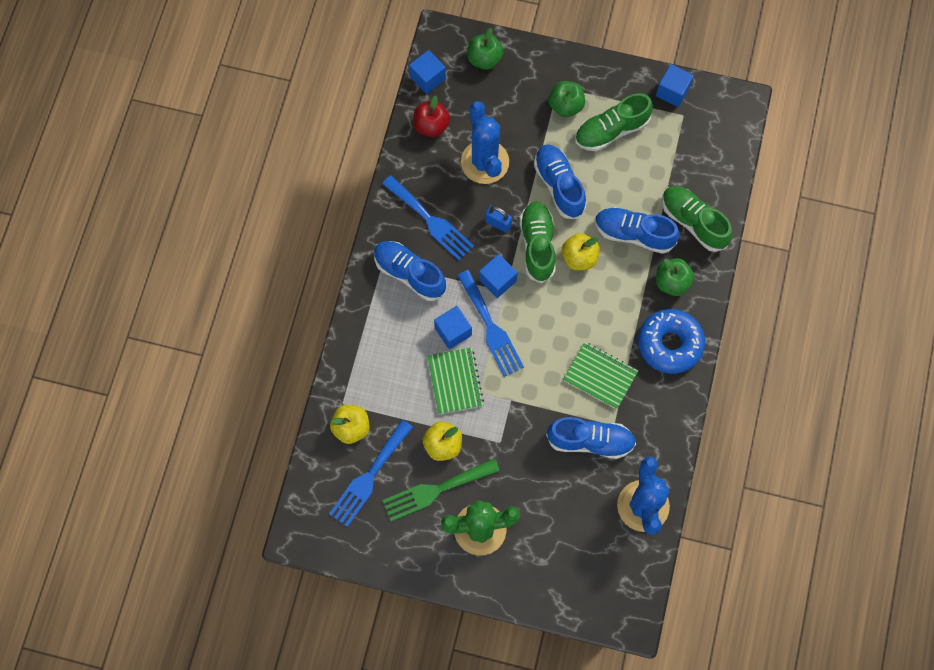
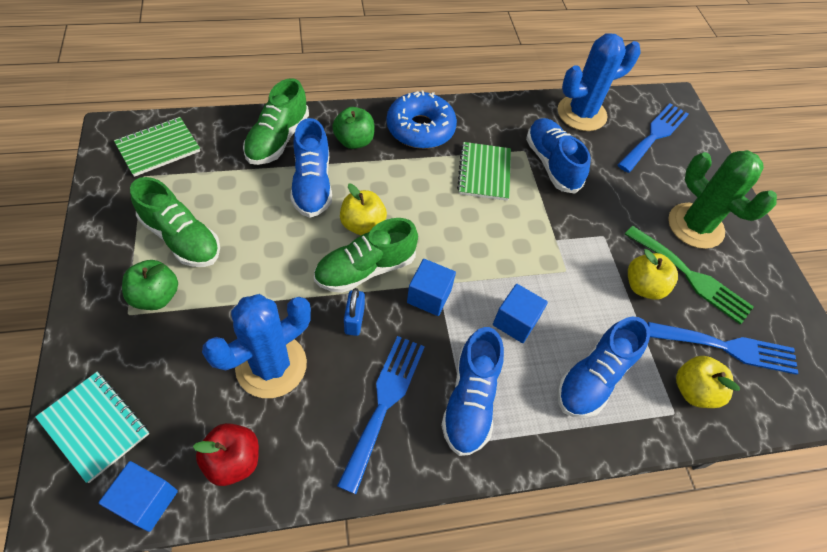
camera: 120 degrees left, 15 degrees down
green notebook [427,348,484,414] -> green notebook moved to [114,117,200,177]
blue fork [457,270,524,377] -> blue fork moved to [618,103,689,173]
green apple [467,28,504,70] -> turquoise notebook [35,372,149,483]
blue shoe [534,144,586,219] -> blue shoe moved to [557,316,650,418]
blue cube [656,64,694,107] -> none

